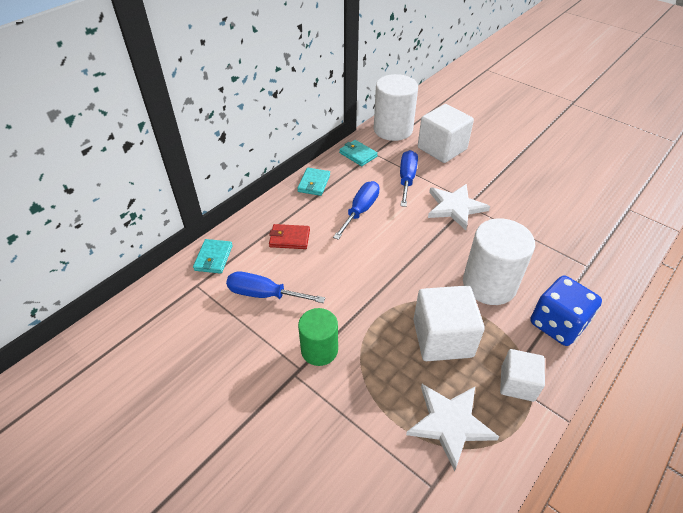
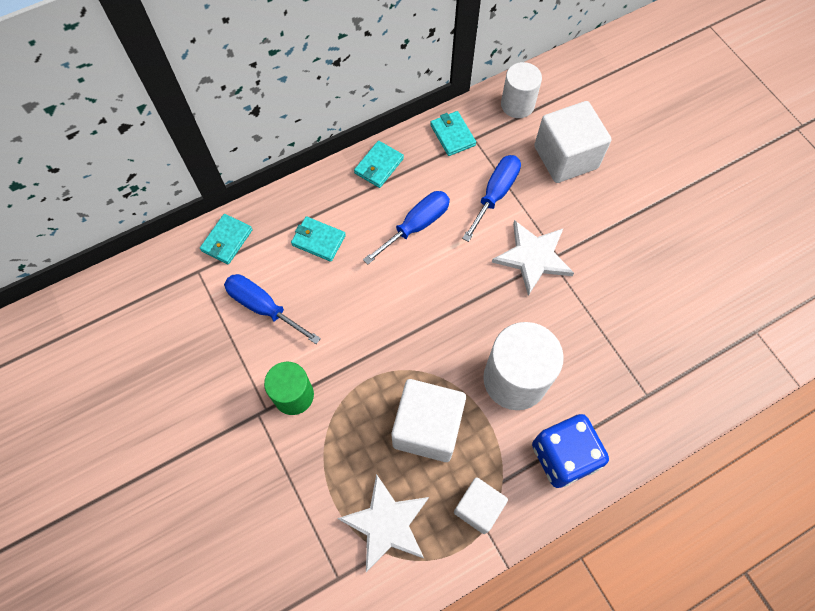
camera: 20 degrees right, 20 degrees up
red wallet [269,224,310,249] -> turquoise wallet [291,216,346,262]
white cylinder [374,74,418,141] -> white cylinder [501,62,542,118], size x0.62

